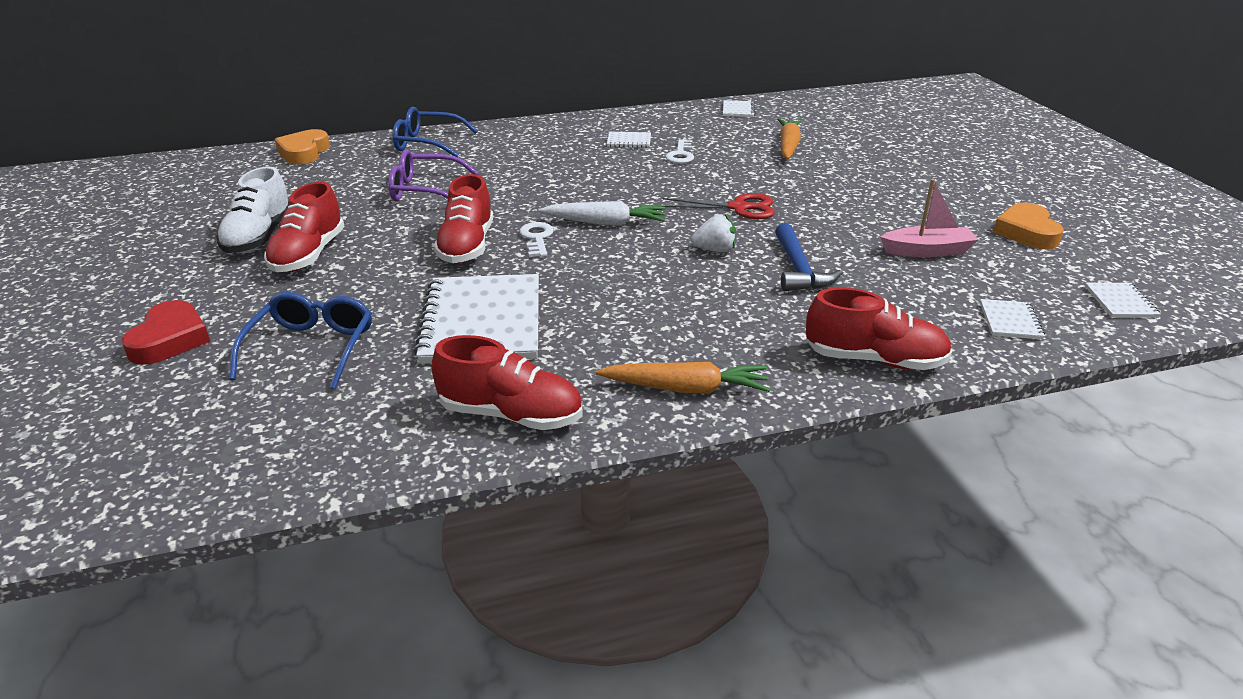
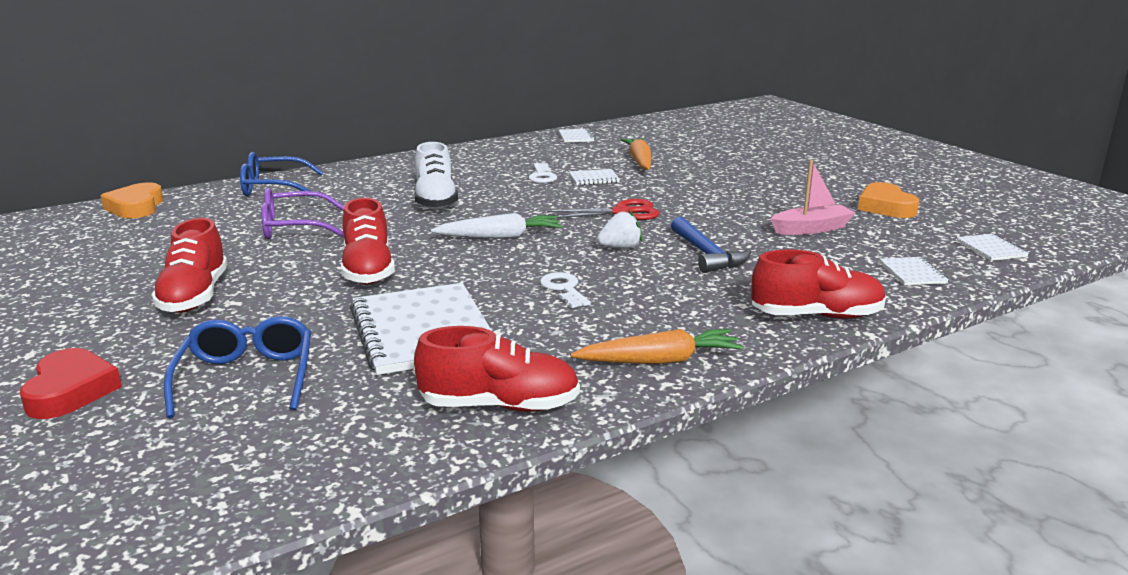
camera: 15 degrees left, 10 degrees down
white shoe [216,167,289,253] -> white shoe moved to [414,142,458,210]
white key [520,222,554,257] -> white key moved to [540,272,591,308]
white notebook [607,132,651,148] -> white notebook moved to [569,169,620,185]

